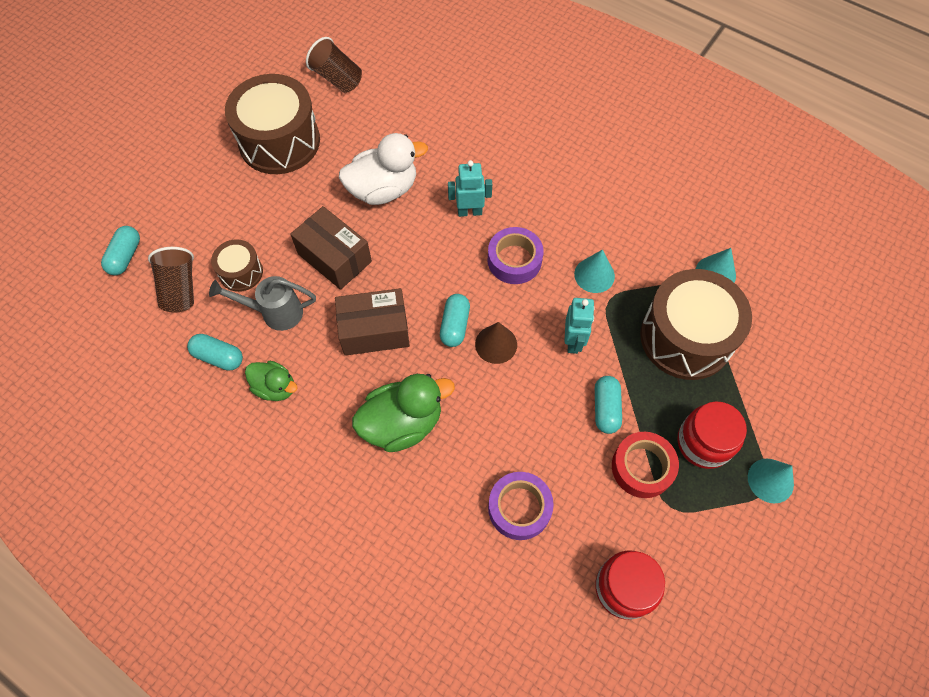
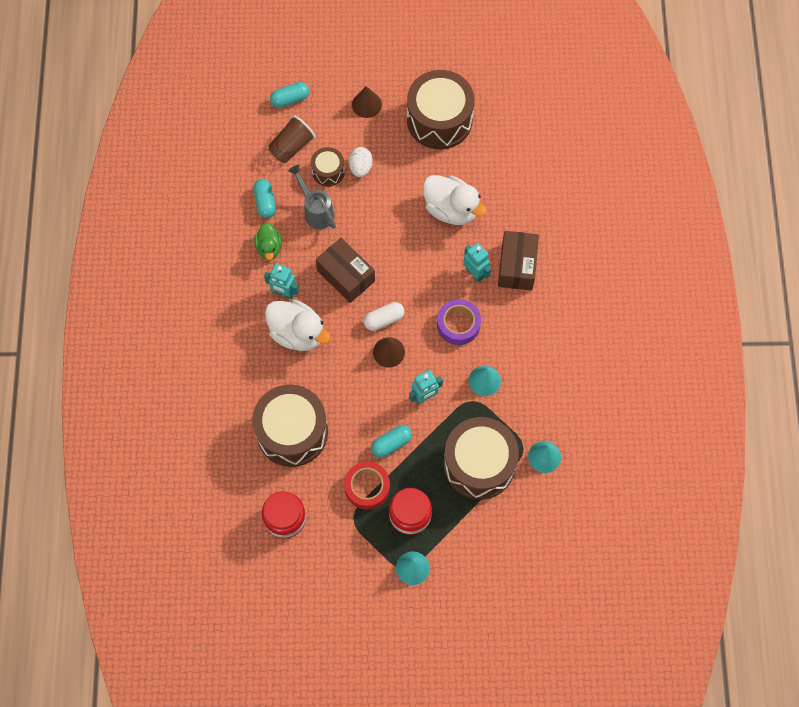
camera: 55 degrees right, 5 degrees up
brown box [290,206,372,290] -> brown box moved to [498,231,539,290]
brown cup [306,37,362,93] -> none
green duck [352,374,455,452] -> white duck [265,300,331,351]
turquoise capsule [440,294,470,347] -> white capsule [364,302,404,331]
purple tape [488,472,554,540] -> brown drum [252,384,328,467]
none -> turquoise robot [264,263,299,299]
none -> white egg [349,147,373,177]
none -> brown cone [352,86,382,118]

